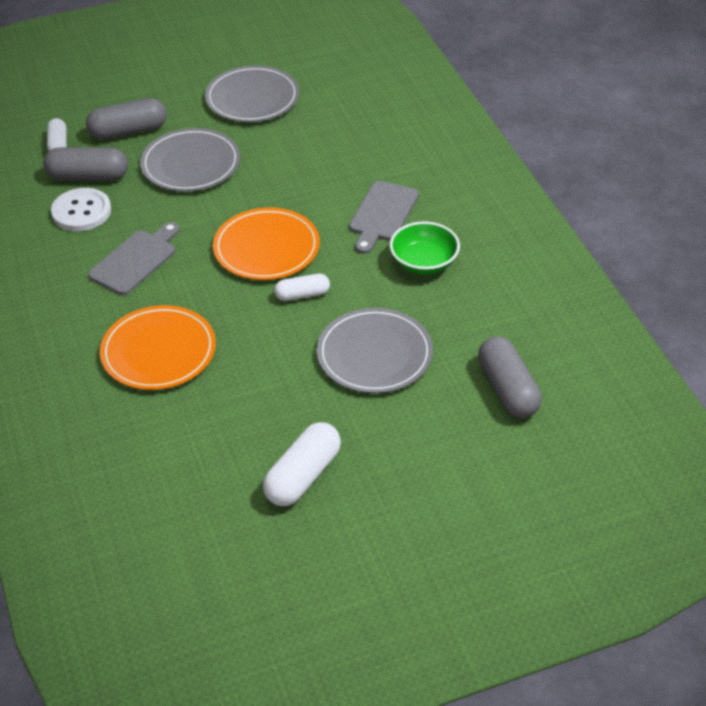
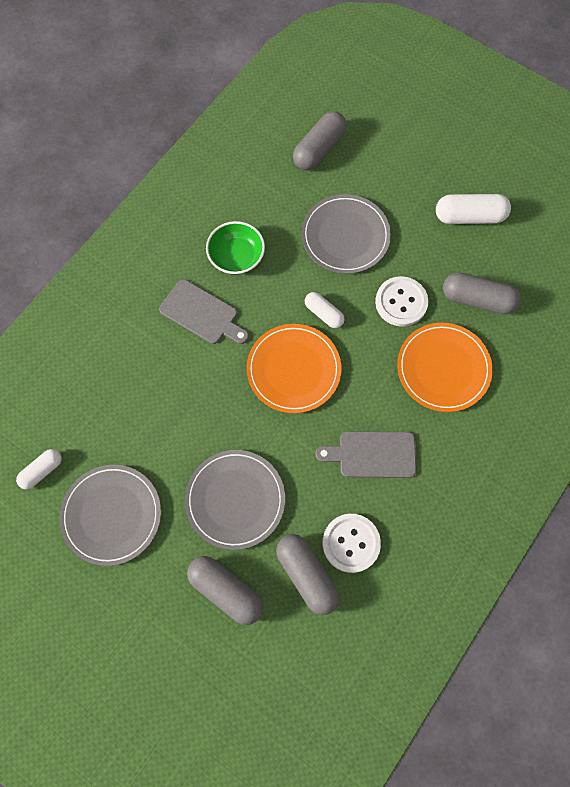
camera: 125 degrees left, 25 degrees up
white capsule [47,118,67,152] -> white capsule moved to [16,449,62,489]
grey cutting board [349,181,419,254] -> grey cutting board turned 45 degrees clockwise [159,279,249,344]
none -> white button [375,276,429,327]
none -> grey capsule [443,272,521,314]

